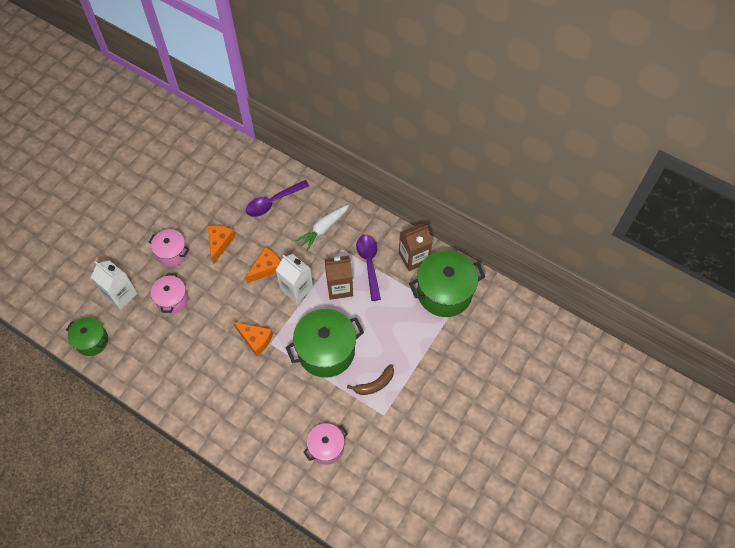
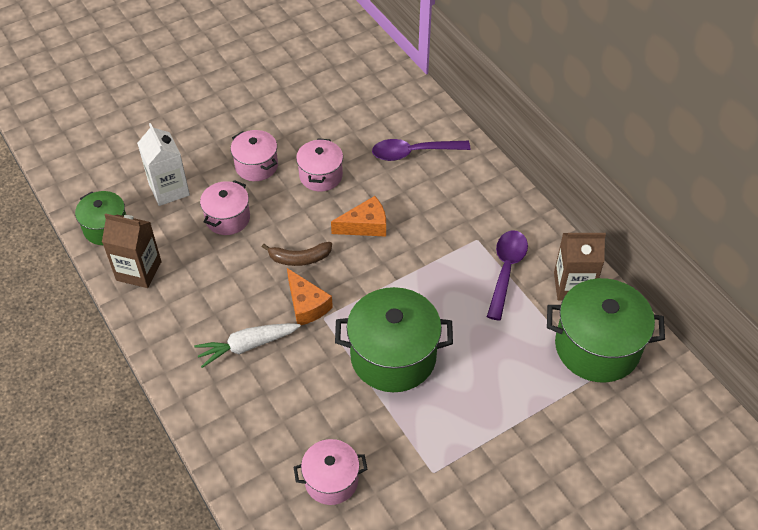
camera: 25 degrees right, 10 degrees down
orange cheese [208,225,235,265] -> pink pot [296,138,343,191]
white carton [276,254,313,304] -> none
white carrot [295,205,349,251] -> white carrot moved to [194,323,301,368]
brown carton [324,256,353,300] -> brown carton moved to [102,213,162,288]
brown banana [347,364,394,395] -> brown banana moved to [262,242,332,266]

